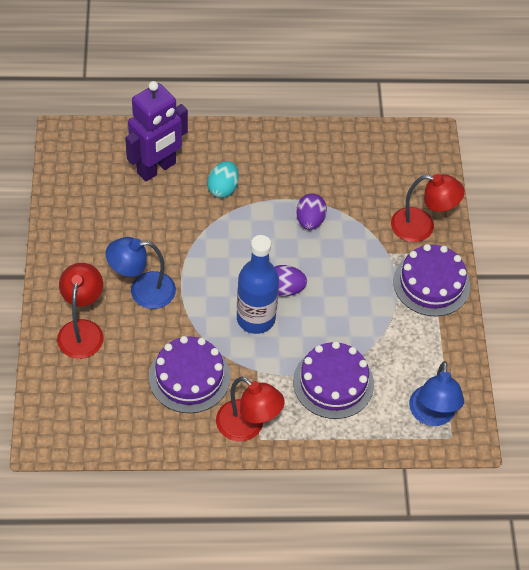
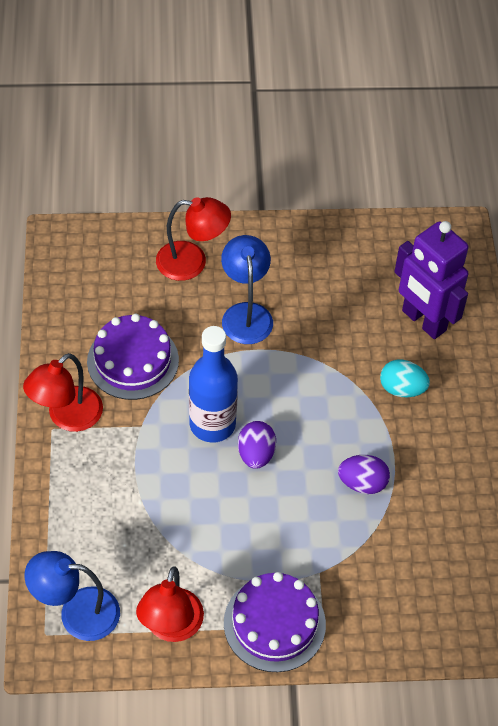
camera: 90 degrees right, 0 degrees up
purple cake [293,341,374,419] -> none
red lamp [391,174,465,242] -> red lamp moved to [136,566,204,642]

